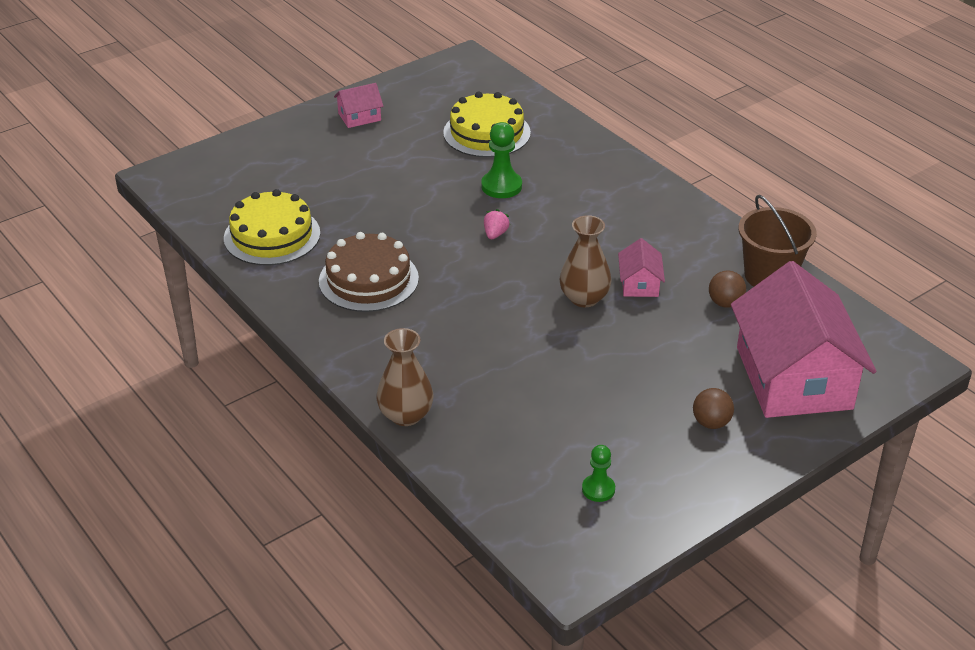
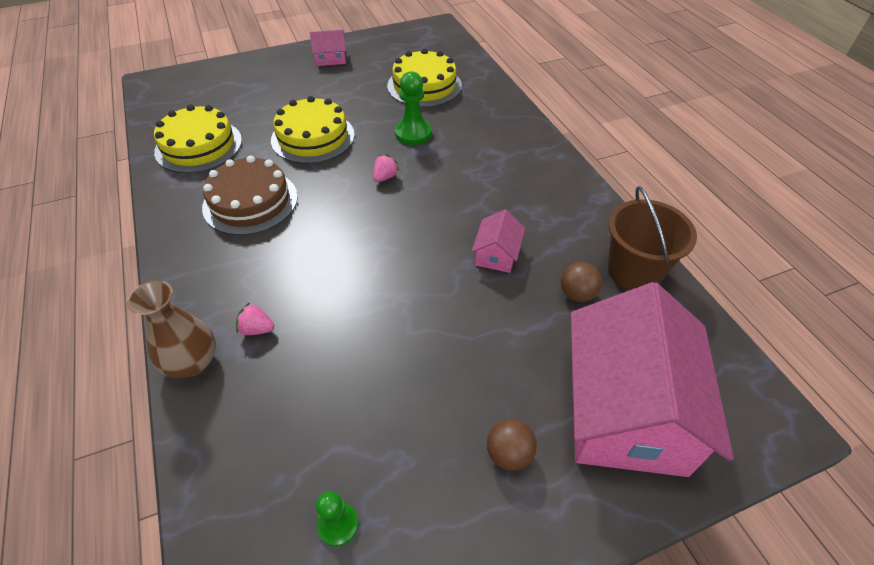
camera: 15 degrees right, 10 degrees up
brown vase [560,215,611,307] -> none
none -> pink strawberry [236,302,274,335]
none -> yellow cake [271,96,355,164]

